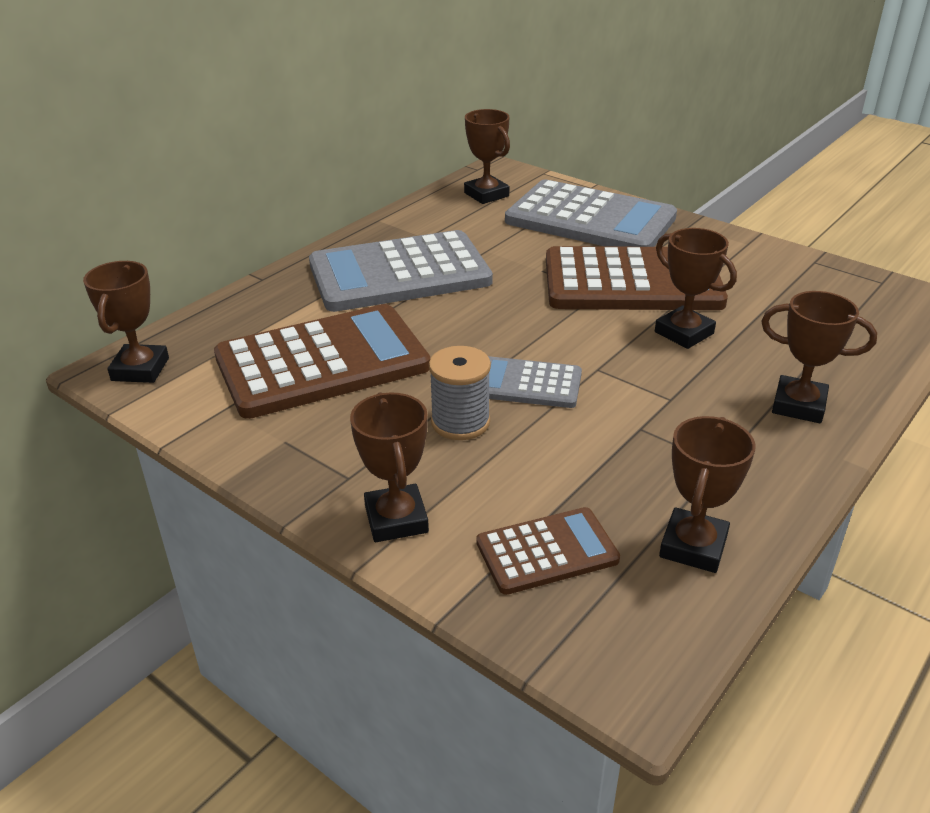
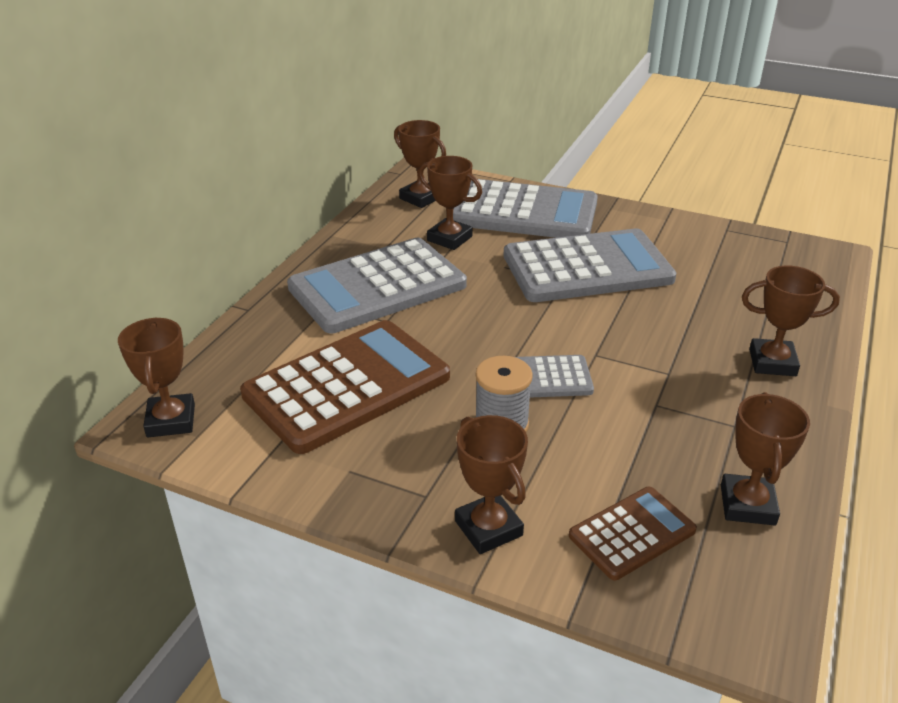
camera: 15 degrees left, 0 degrees up
brown calculator [546,246,728,310] -> grey calculator [503,229,676,302]
brown trophy [655,228,737,349] -> brown trophy moved to [419,156,482,250]

